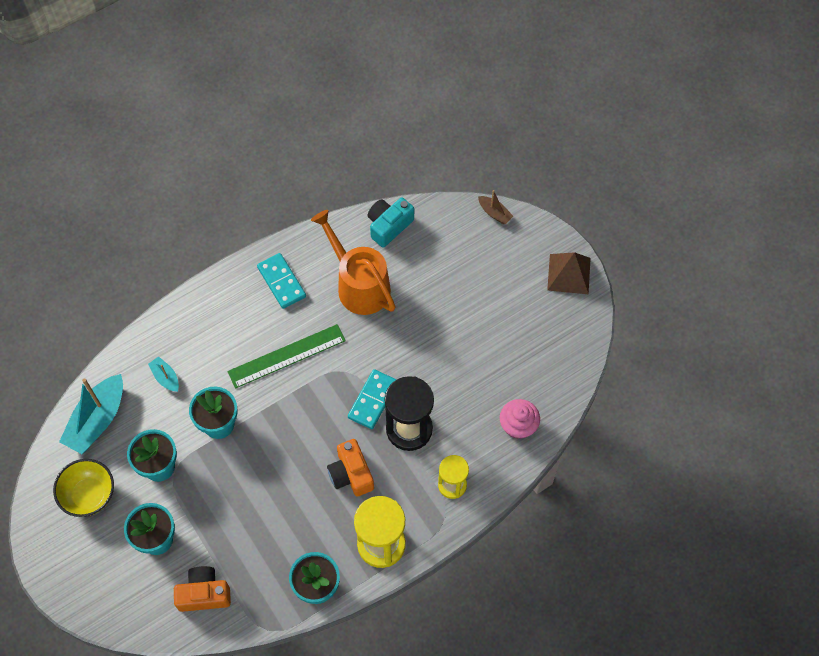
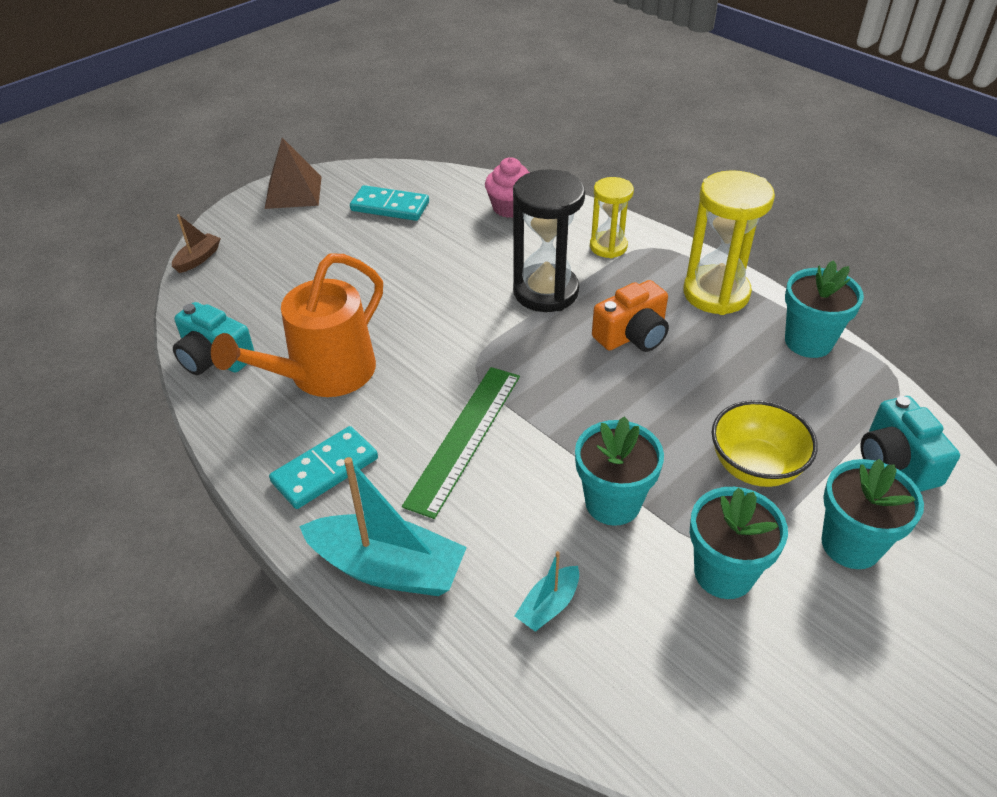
camera: 100 degrees left, 20 degrees down
yellow bowl [53,459,114,517] -> yellow bowl moved to [712,400,818,487]
turquoise boat [59,374,123,454] -> turquoise boat moved to [299,457,467,596]
orange camera [174,566,231,612] -> turquoise camera [860,396,960,492]
green ruler [228,324,346,389] -> green ruler turned 60 degrees clockwise [402,367,520,519]
turquoise domino [348,369,397,429] -> turquoise domino moved to [350,185,429,221]

